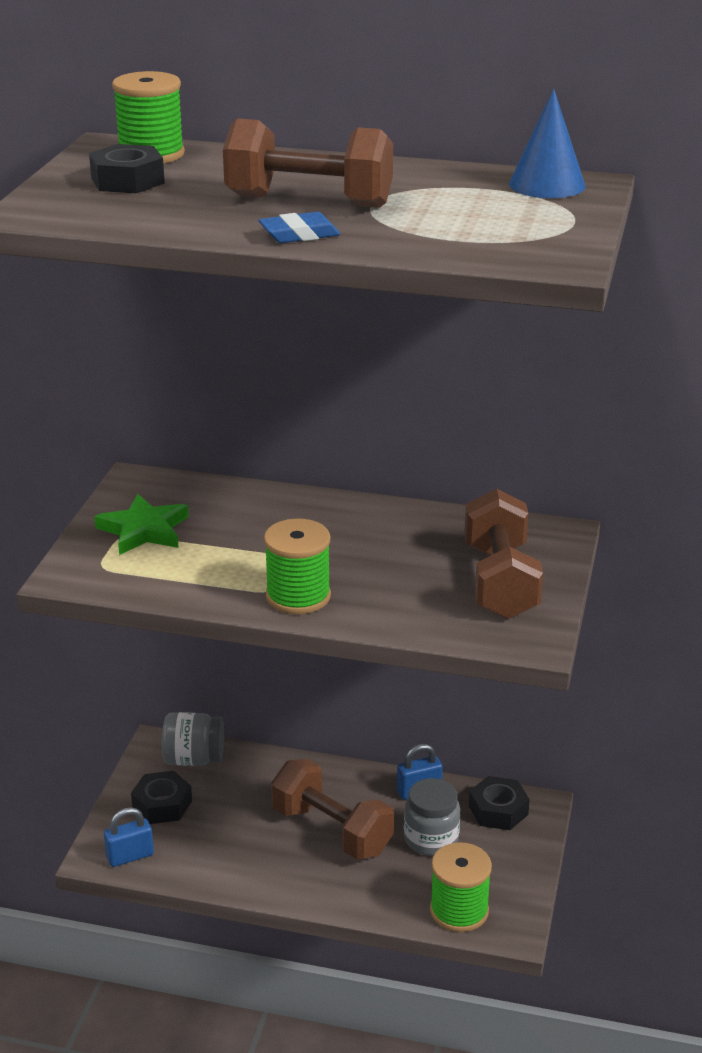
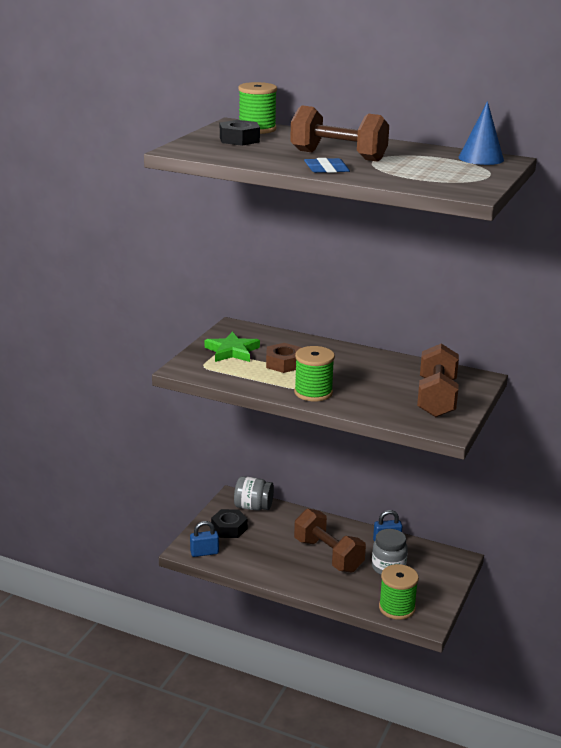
camera: 10 degrees right, 5 degrees down
black nut [469,776,530,830] -> none
none -> brown nut [266,343,302,373]

